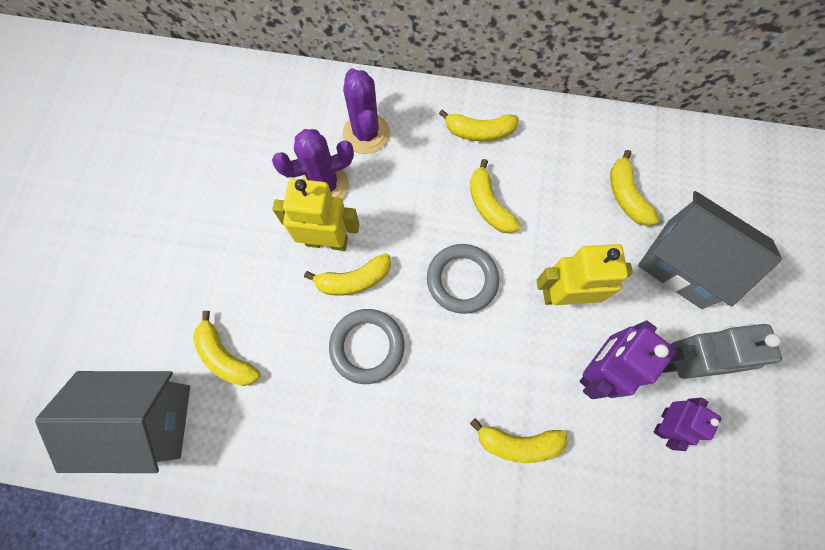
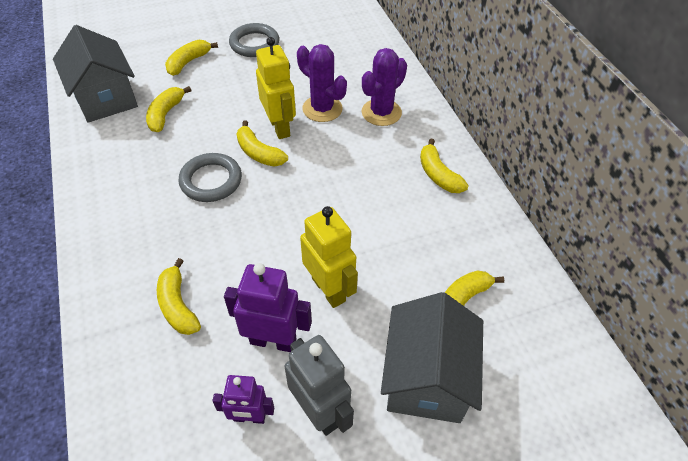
camera: 60 degrees right, 20 degrees down
grey ring [427,244,499,314] -> grey ring moved to [229,23,279,57]
yellow banana [470,159,521,234] -> yellow banana moved to [165,40,218,76]

